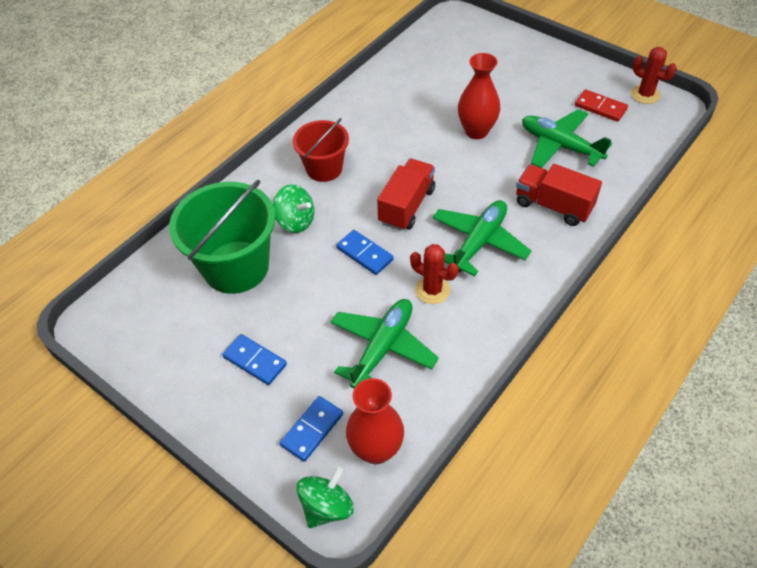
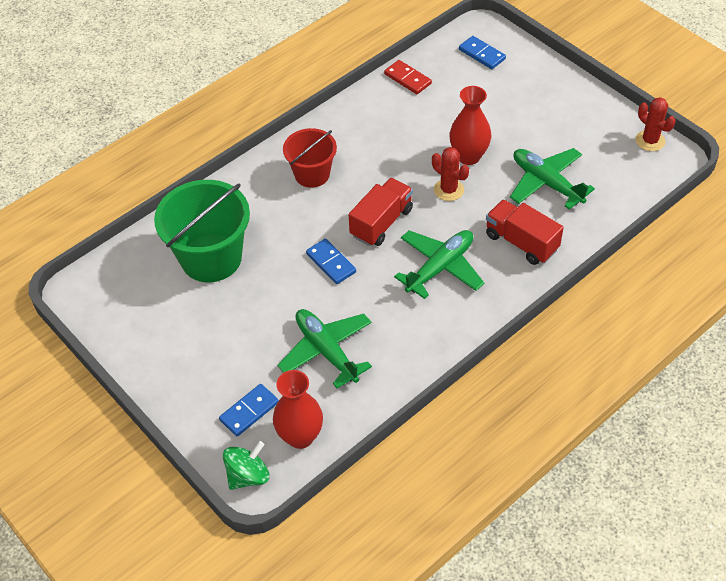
camera: 10 degrees right, 0 degrees up
blue domino [222,334,287,385] -> blue domino moved to [459,36,506,69]
green spinning top [273,184,314,233] -> none
green plane [331,299,439,388] -> green plane turned 75 degrees counterclockwise [277,309,372,388]
red cactus [410,244,459,304] -> red cactus moved to [432,147,469,201]
red domino [575,89,628,122] -> red domino moved to [384,60,432,94]

